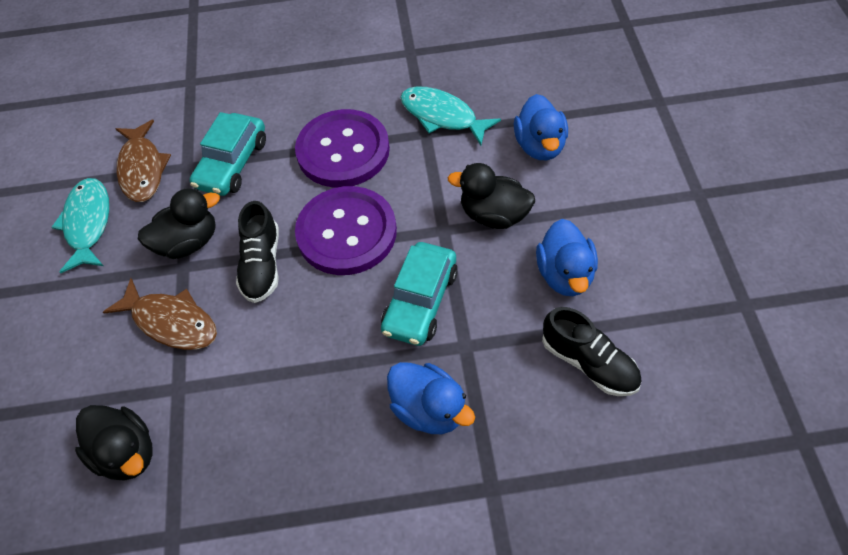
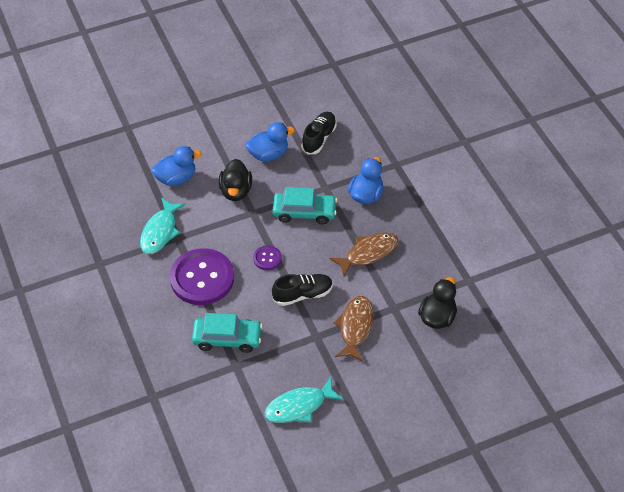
camera: 110 degrees left, 5 degrees down
brown fish [116,120,171,202] -> brown fish moved to [329,232,399,276]
black duck [138,188,220,259] -> none
purple button [295,186,397,275] -> purple button [253,245,282,270], size x0.45

